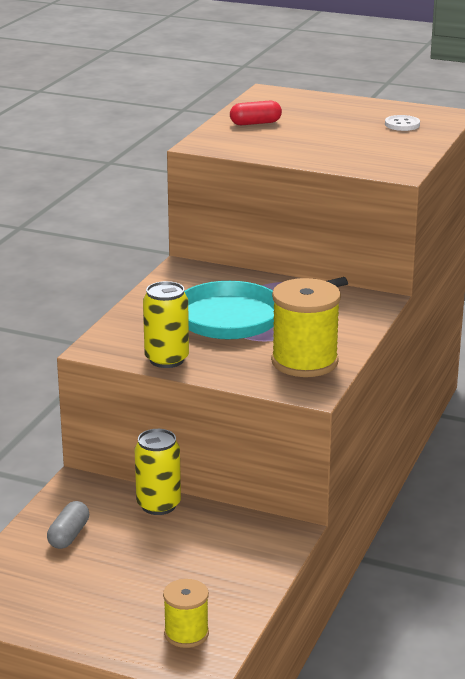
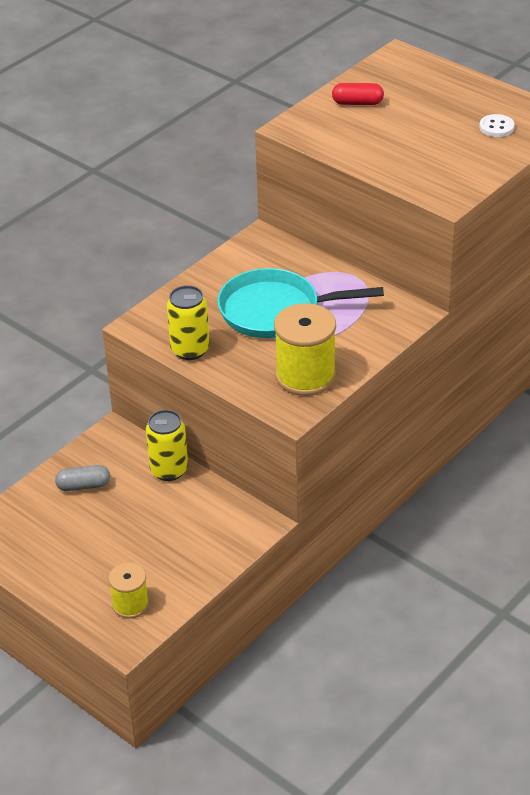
camera: 20 degrees right, 15 degrees up
grey capsule [47,501,89,549] -> grey capsule turned 45 degrees clockwise [55,465,110,491]

